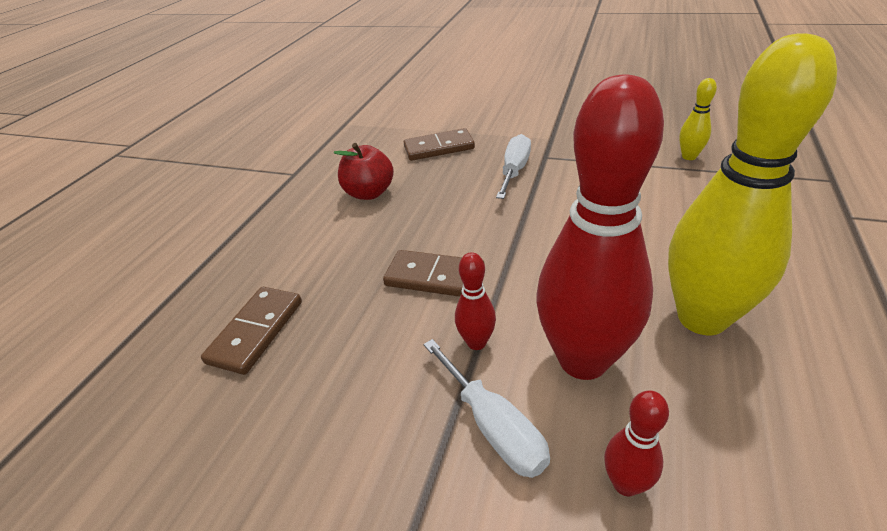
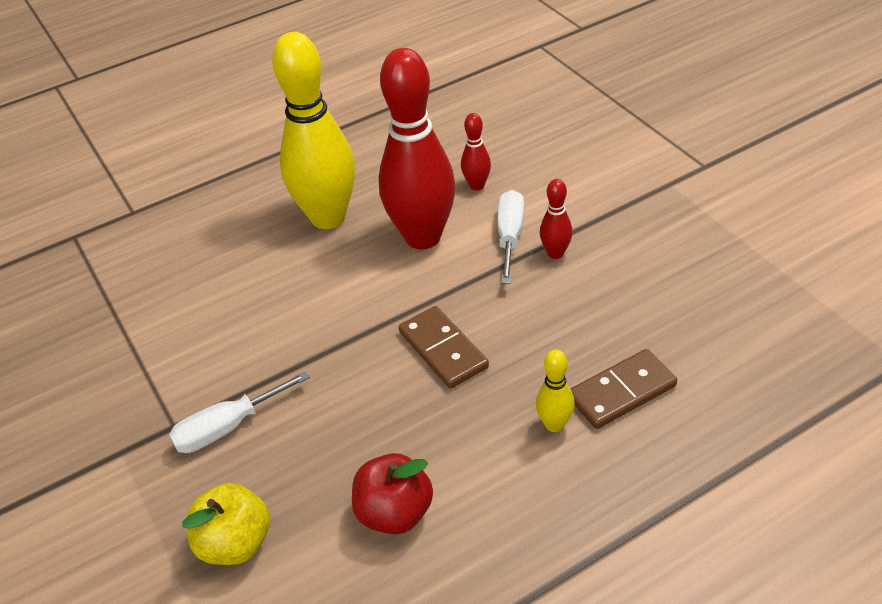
camera: 140 degrees left, 5 degrees up
brown domino [404,128,475,161] -> yellow apple [182,483,270,565]
red bowling pin [455,252,496,350] -> red bowling pin moved to [540,179,573,259]
yellow bowling pin [679,78,717,160] -> yellow bowling pin moved to [536,350,575,432]

